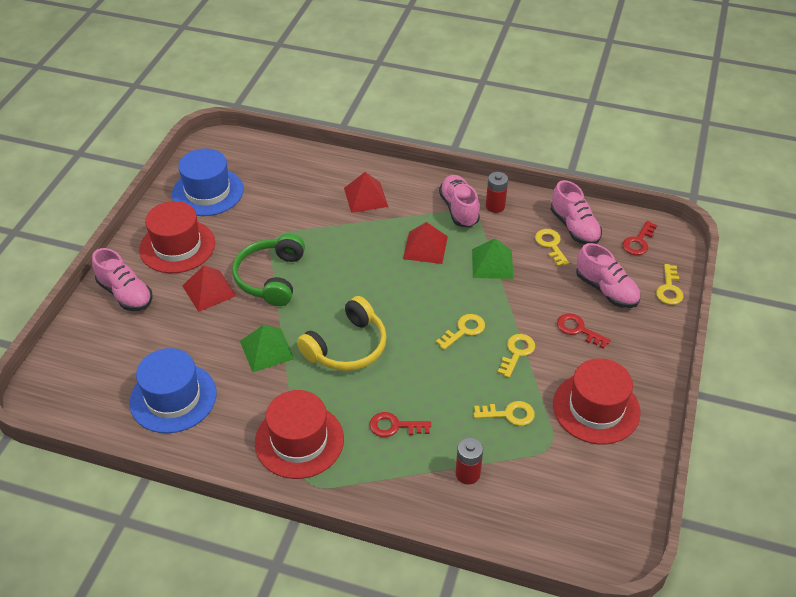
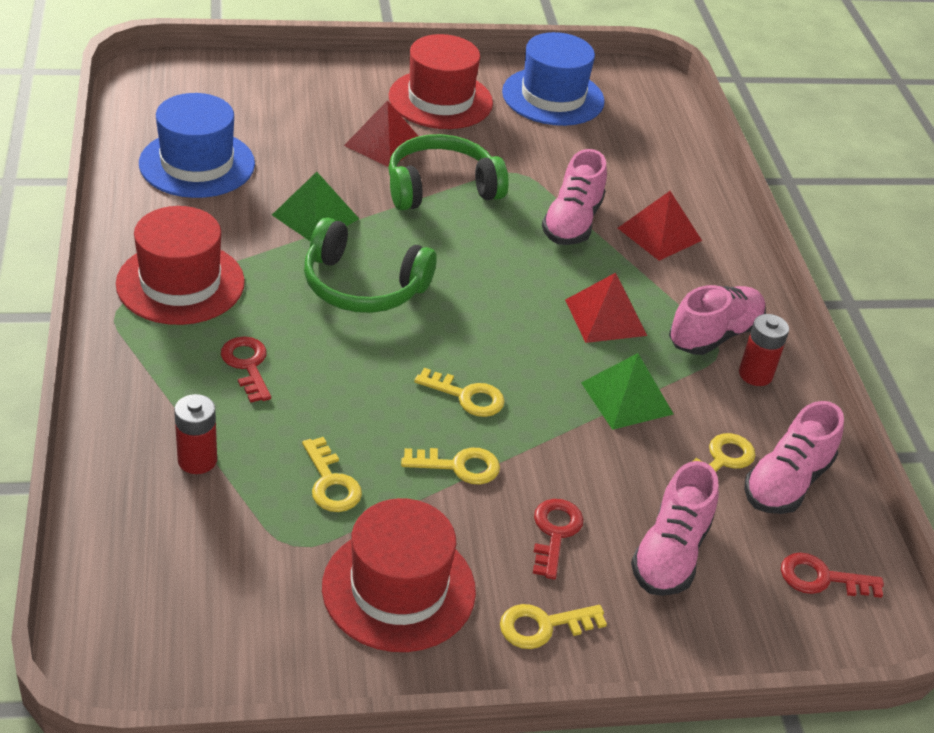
camera: 60 degrees right, 5 degrees down
pink shoe [92,248,153,311] -> pink shoe moved to [542,149,607,245]
yellow headphones [297,296,387,371] -> green headphones [304,217,437,313]
yellow key [656,264,683,305] -> yellow key moved to [500,604,607,649]

